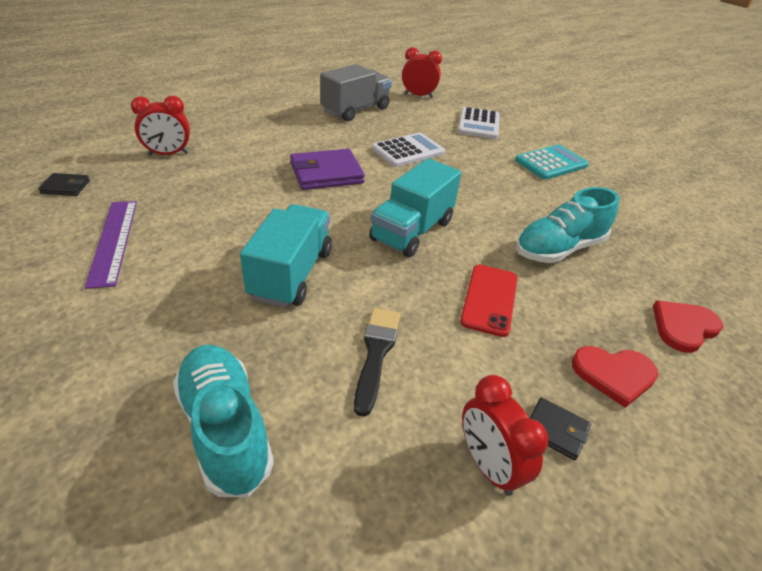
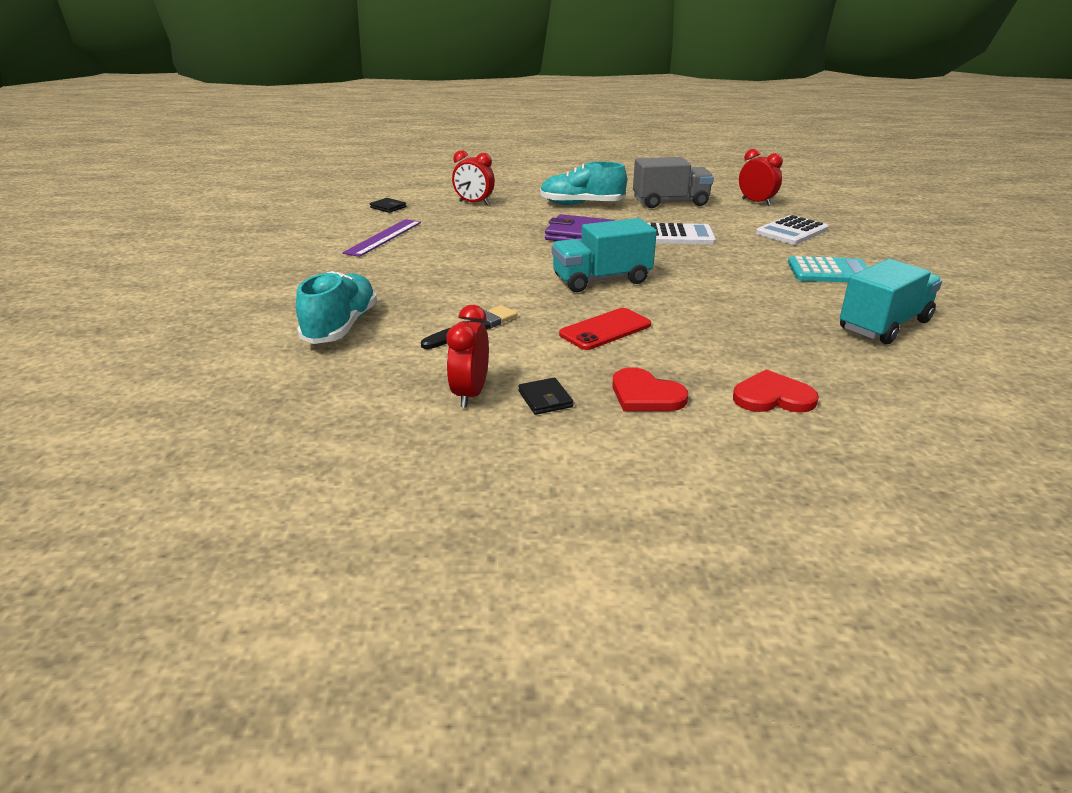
camera: 40 degrees right, 10 degrees down
turquoise truck [240,204,332,307] -> turquoise truck moved to [840,259,942,344]
turquoise shoe [516,187,620,263] -> turquoise shoe moved to [540,162,627,205]

